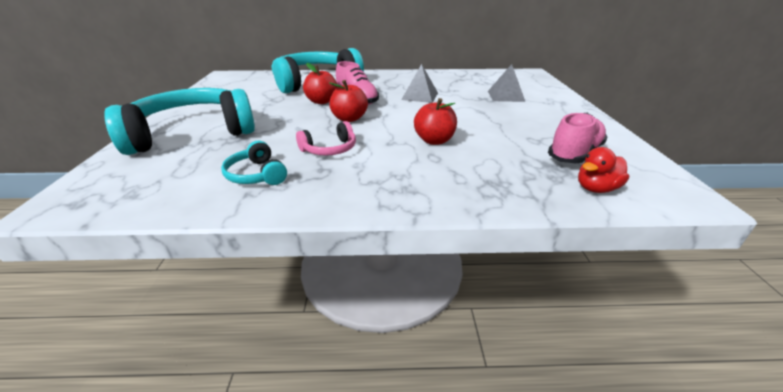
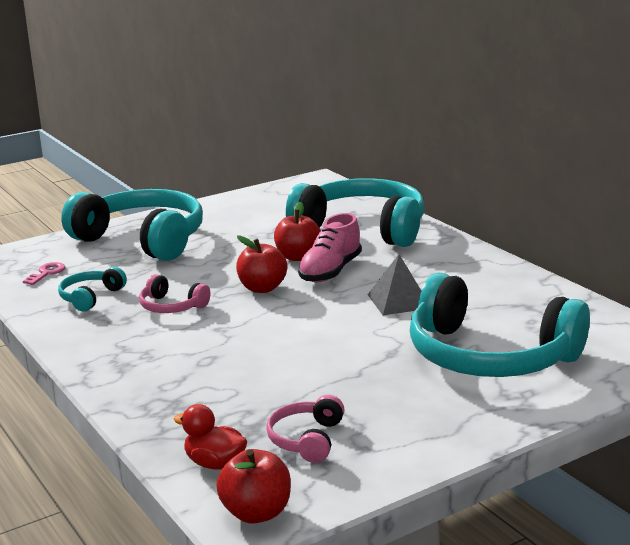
camera: 60 degrees right, 10 degrees down
red apple [414,98,457,145] -> red apple moved to [216,449,291,524]
grey pyramid [488,64,525,102] -> turquoise headphones [410,273,590,377]
pink shoe [548,113,608,163] -> pink headphones [266,395,345,463]
none -> pink key [23,262,65,285]

